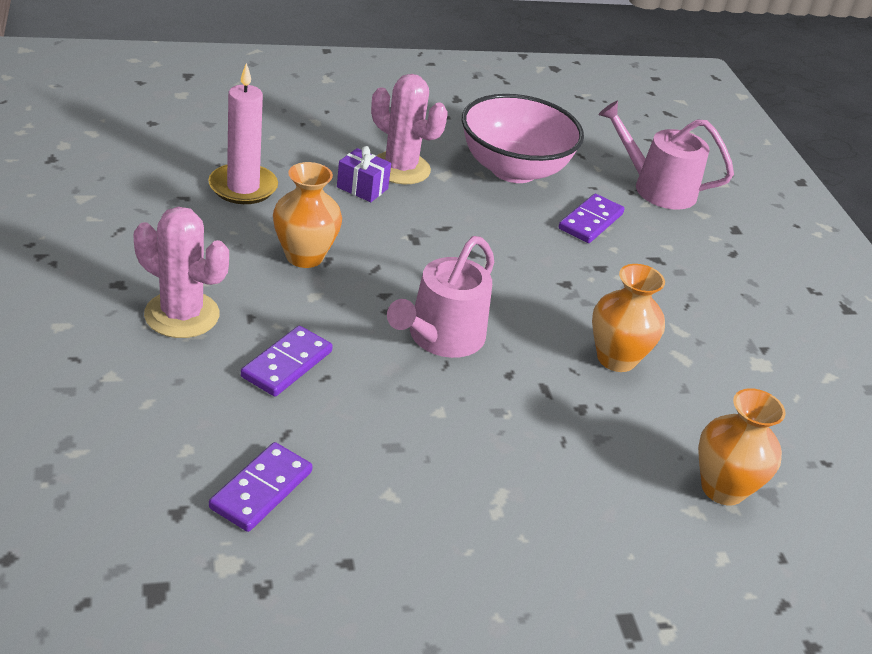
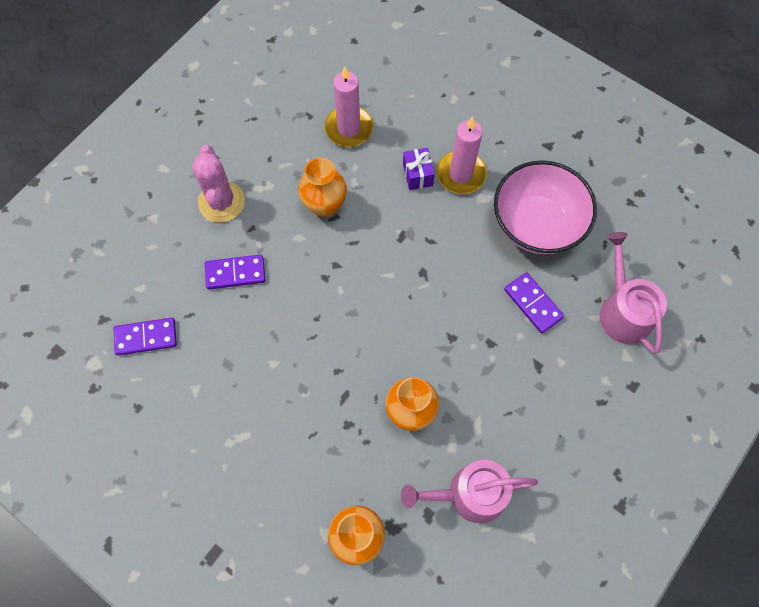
camera: 55 degrees right, 30 degrees up
pink cactus [371,74,448,184] -> pink candle [437,117,487,194]
pink watering can [387,236,494,358] -> pink watering can moved to [401,460,538,523]
purple domino [559,194,625,243] -> purple domino turned 60 degrees clockwise [504,272,564,334]

